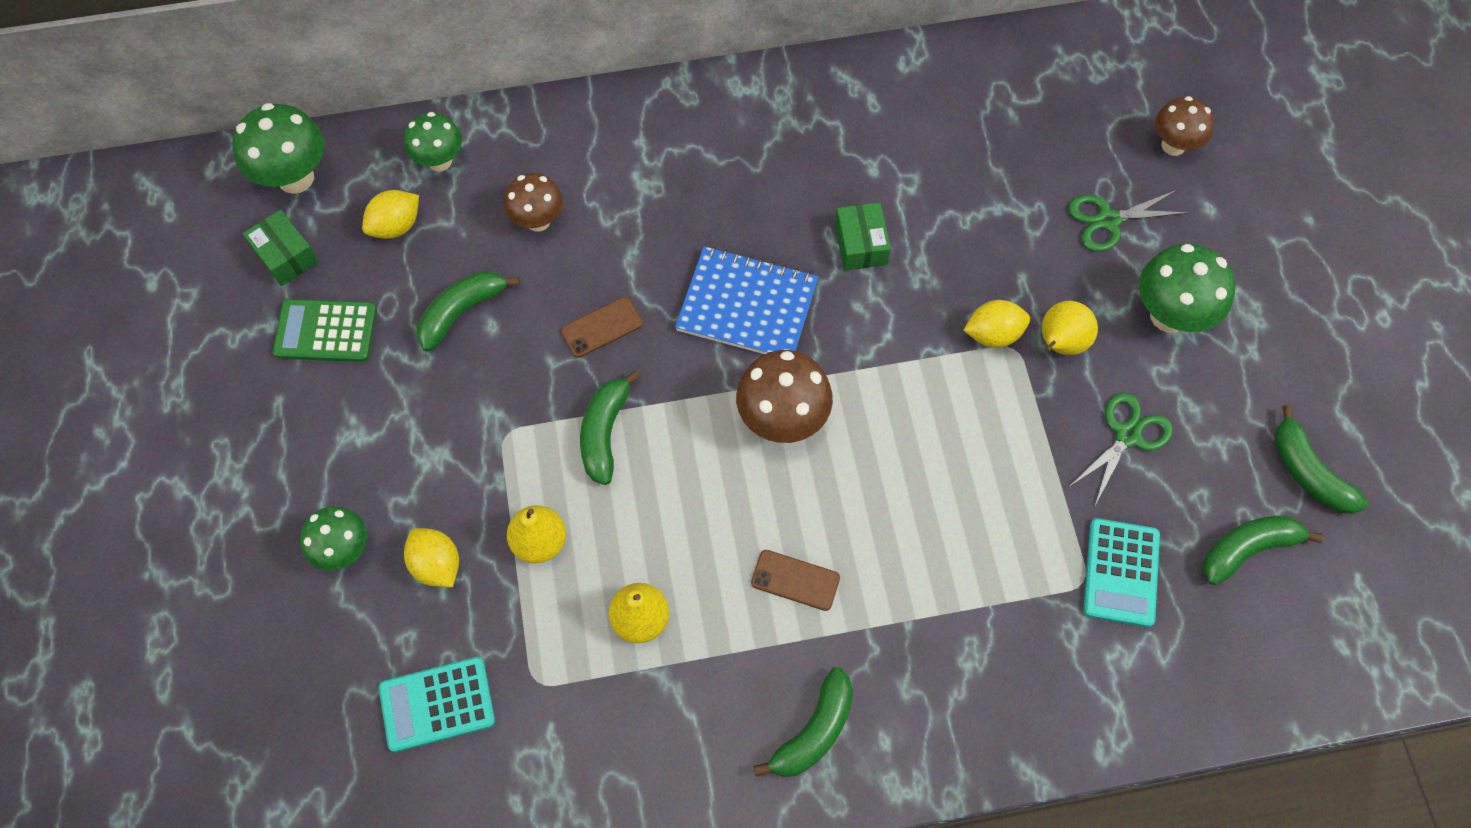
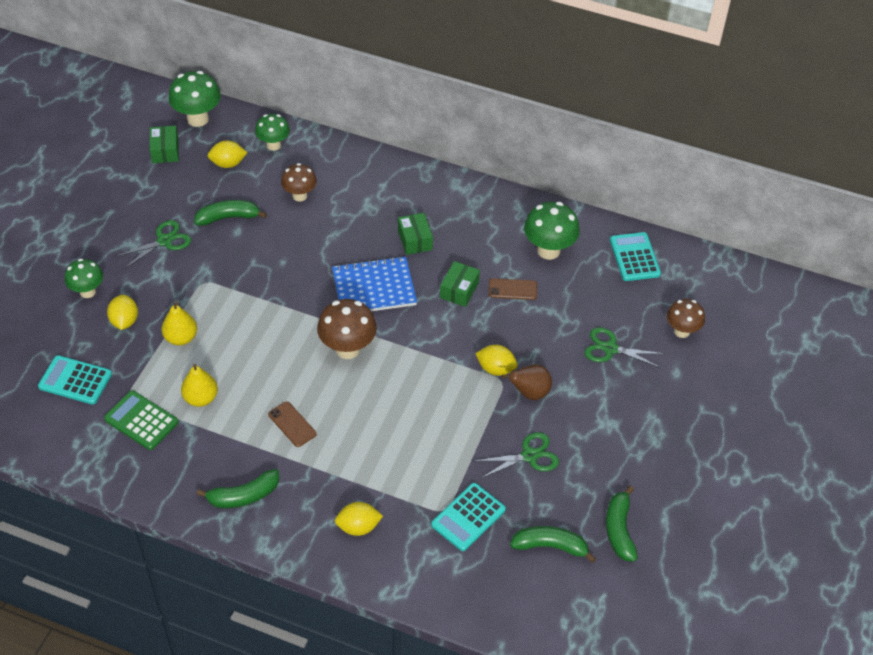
camera: 30 degrees right, 15 degrees down
green calculator [273,299,377,362] -> green calculator moved to [104,391,178,450]
brown phone [561,297,643,358] -> brown phone moved to [489,278,537,300]
green banana [580,371,640,485] -> none
blue notebook [675,246,818,354] -> blue notebook turned 60 degrees counterclockwise [332,256,417,311]
yellow pear [1042,301,1098,355] -> brown pear [502,364,552,400]
green mushroom [1139,244,1235,333] -> green mushroom moved to [524,202,580,260]
none -> green scissors [115,220,191,269]
none -> yellow lemon [335,502,383,536]
none -> green box [398,213,433,255]
none -> turquoise calculator [610,232,661,281]

